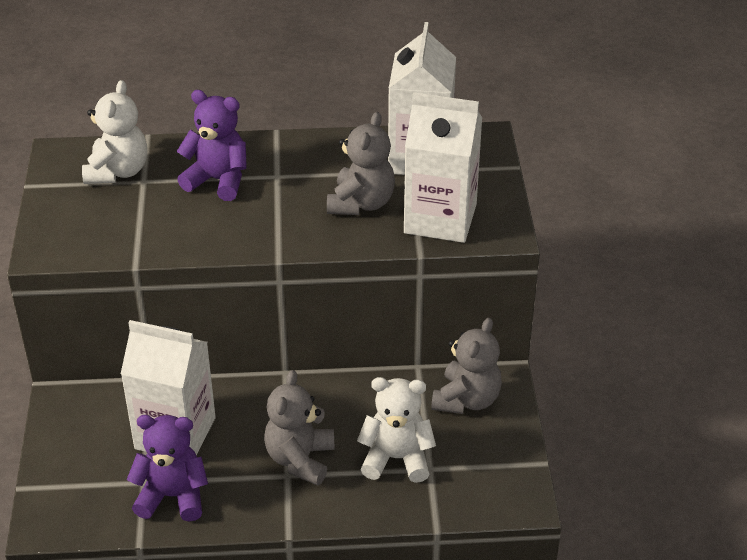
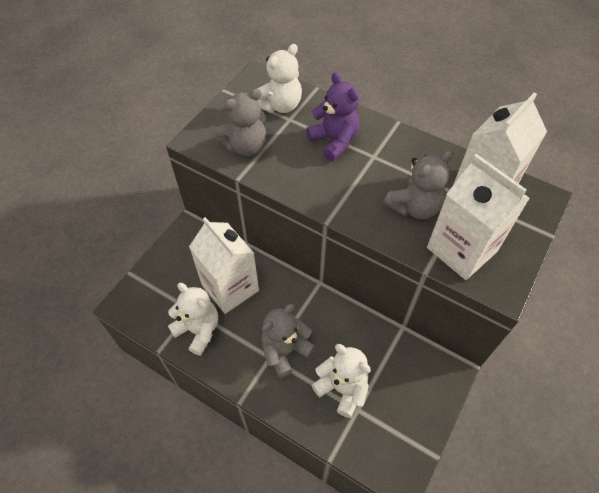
camera: 35 degrees right, 15 degrees up
purple teddy bear [127,415,208,522] -> white teddy bear [168,283,218,356]
grey teddy bear [431,318,502,414] -> grey teddy bear moved to [214,89,266,156]

